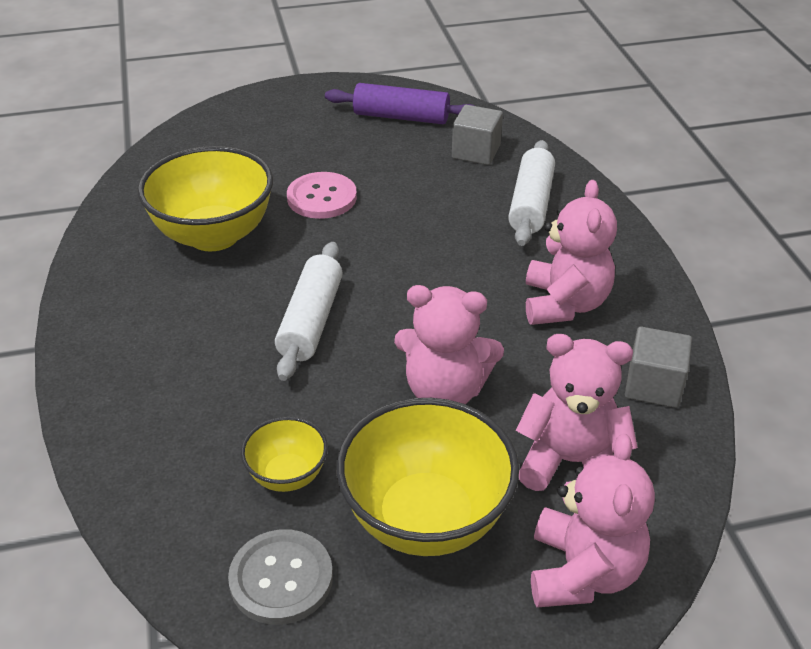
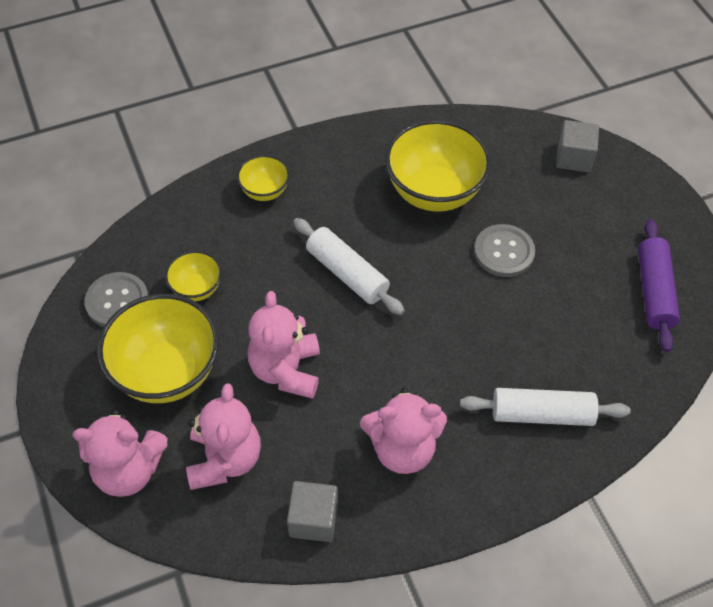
camera: 80 degrees right, 15 degrees up
white rolling pin [275,242,343,381] -> white rolling pin turned 45 degrees clockwise [293,218,405,315]
pink button [287,172,357,219] -> grey button [474,224,535,277]
grey cube [452,105,503,165] -> grey cube moved to [556,120,599,172]
none -> yellow bowl [237,155,290,201]

